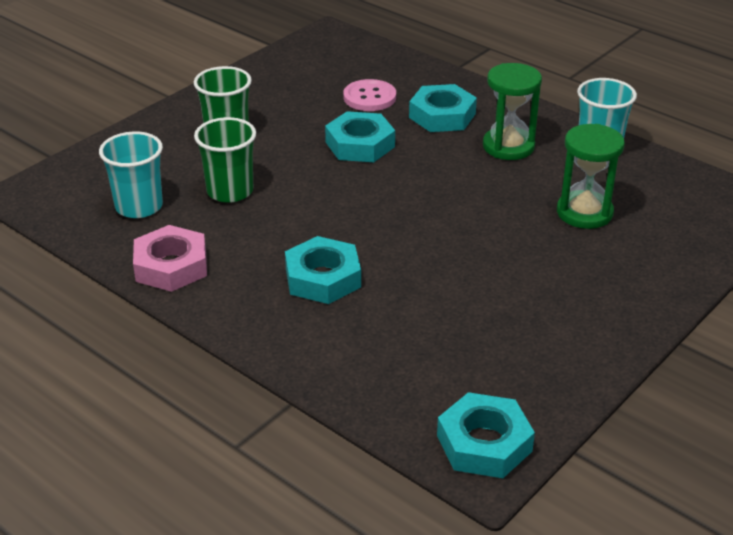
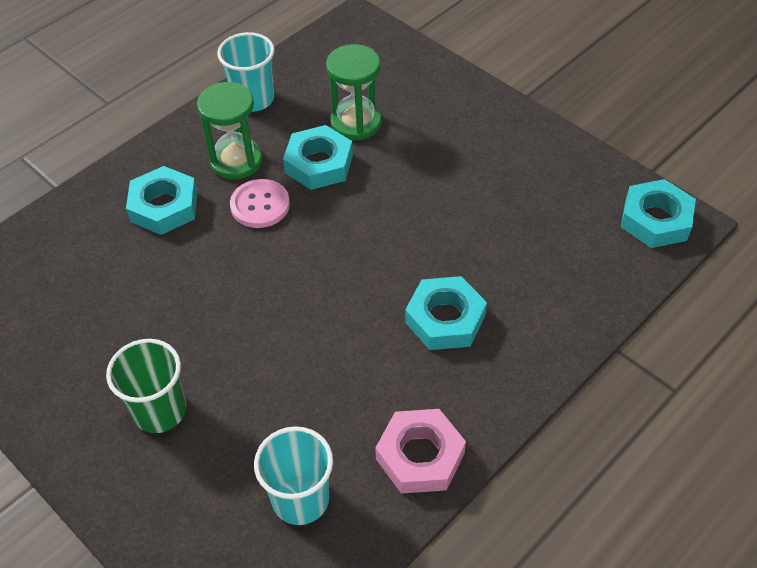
camera: 85 degrees left, 15 degrees up
green cup [194,117,256,203] -> none
turquoise nut [325,111,395,162] -> turquoise nut moved to [283,125,353,190]
pink button [343,79,396,111] -> pink button moved to [230,179,290,228]

